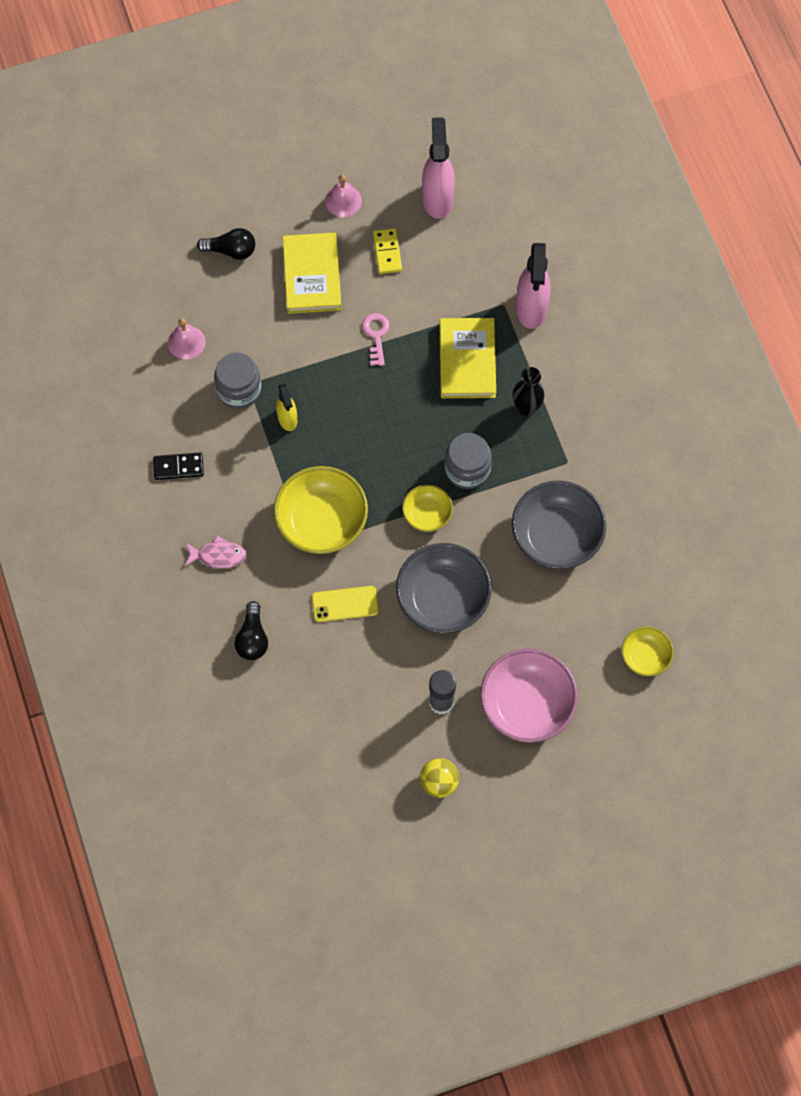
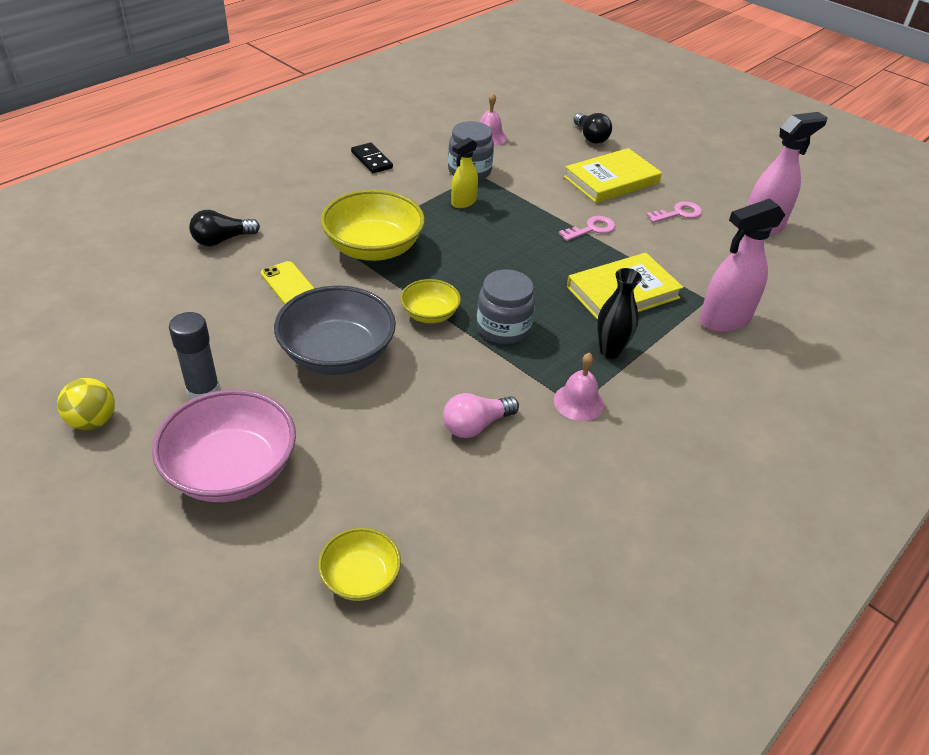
camera: 60 degrees right, 25 degrees down
pink fish [184,536,246,568] -> none
pink bell [325,175,362,217] -> pink bell moved to [554,353,604,421]
yellow domino [373,228,402,274] -> pink key [646,201,702,223]
grey bowl [512,481,606,569] -> pink light bulb [443,393,519,438]

